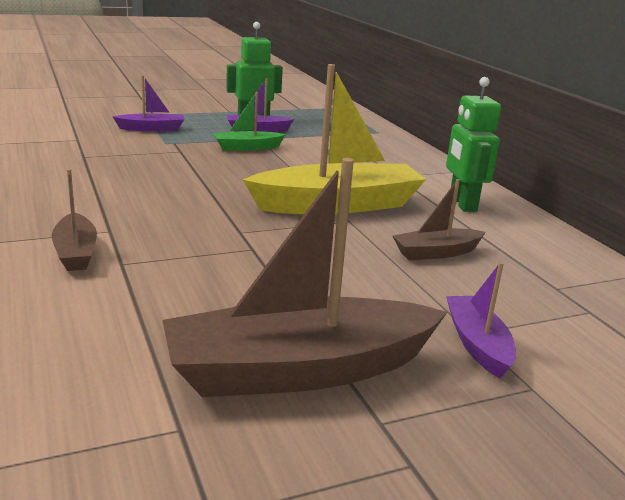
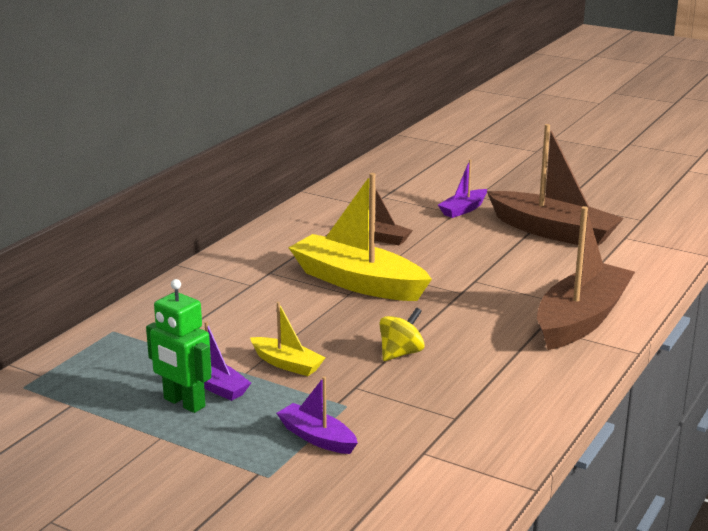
camera: 125 degrees left, 0 degrees up
brown boat [52,169,97,271] -> brown boat [537,206,635,350], size x2.04
green boat [213,92,286,150] -> yellow boat [250,302,326,376]
green robot [446,77,501,212] -> none
none -> yellow spinning top [379,308,425,361]

